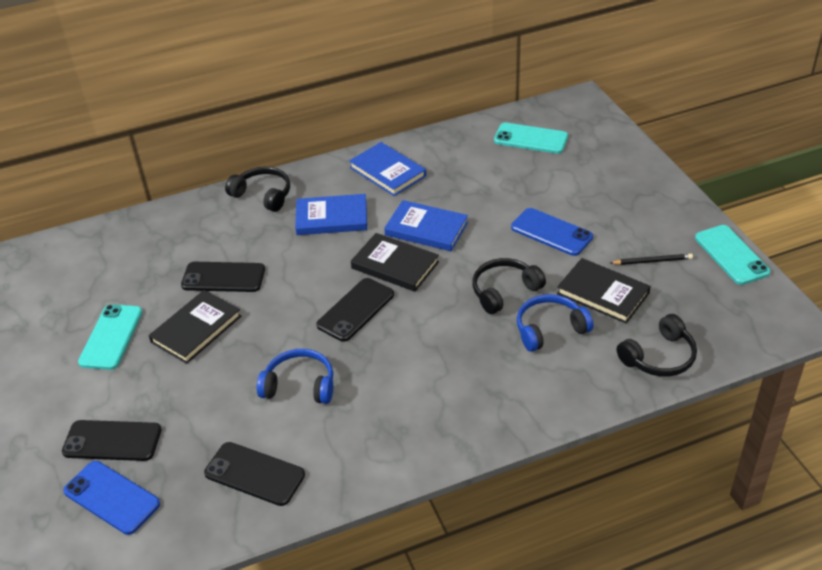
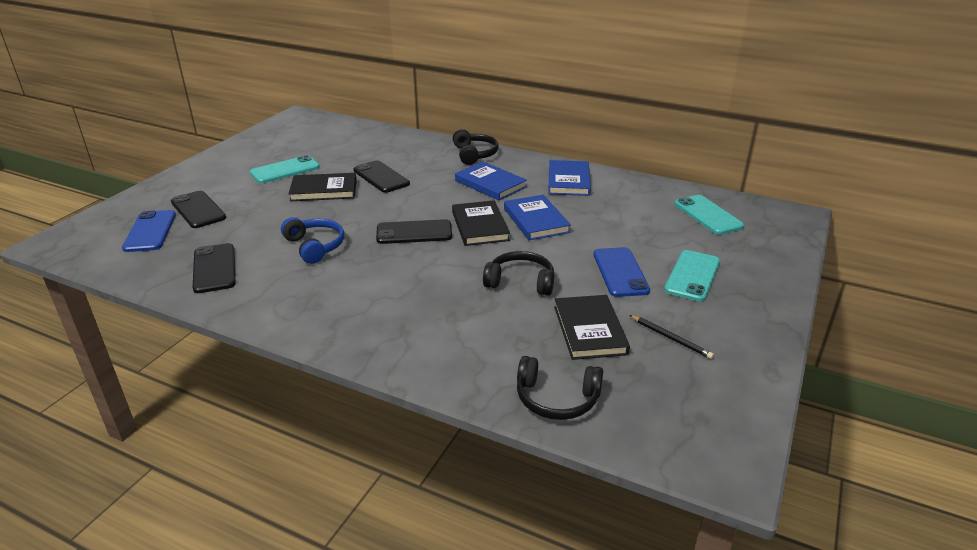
camera: 45 degrees right, 10 degrees down
blue headphones [517,294,593,352] -> none
turquoise phone [695,225,770,285] -> turquoise phone moved to [664,250,720,301]

